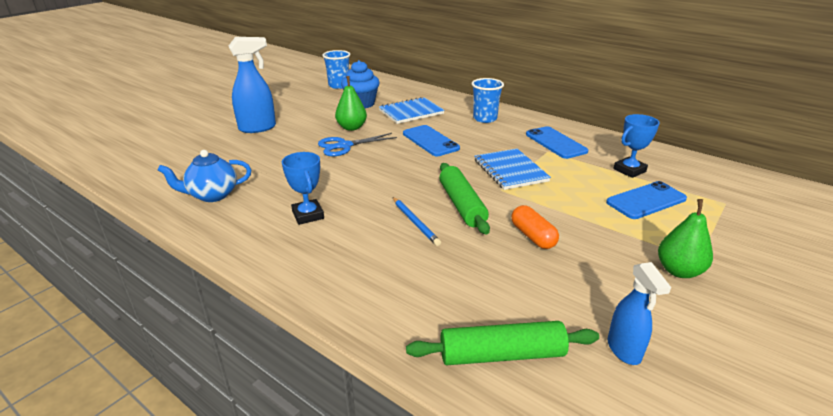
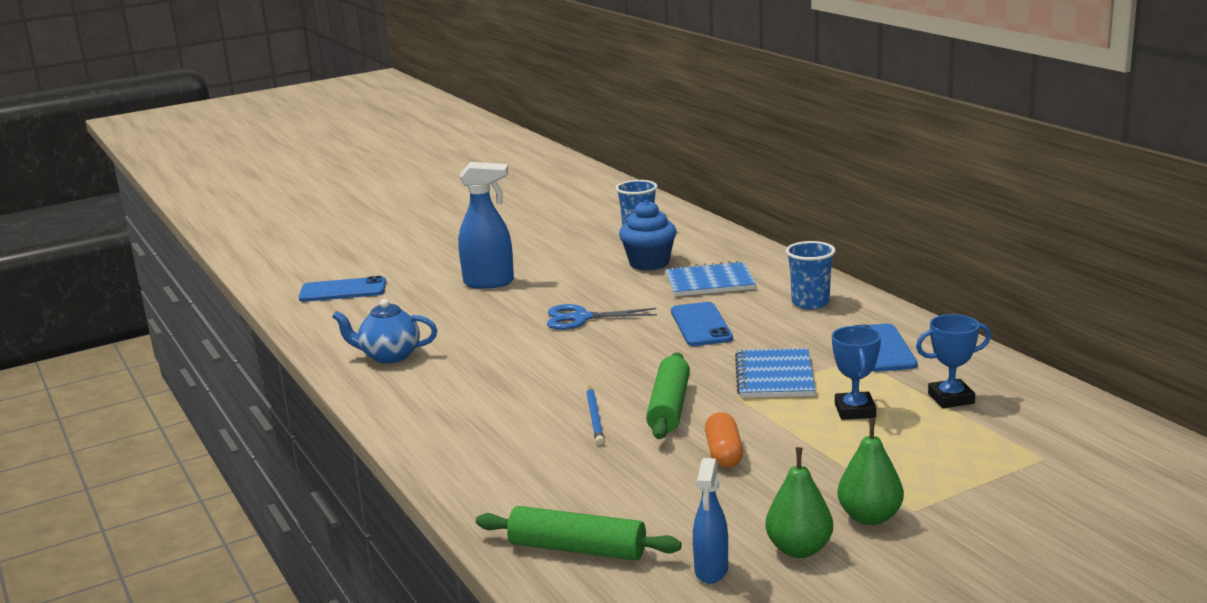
camera: 25 degrees right, 10 degrees down
blue trophy [282,152,324,225] -> blue trophy moved to [832,326,881,420]
green pear [335,76,367,131] -> green pear moved to [765,447,833,558]
blue phone [606,181,687,219] -> blue phone moved to [299,276,386,302]

